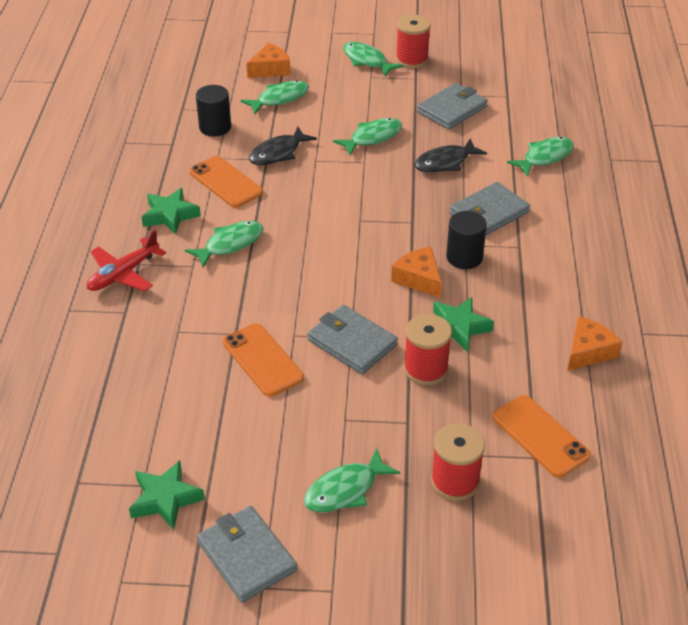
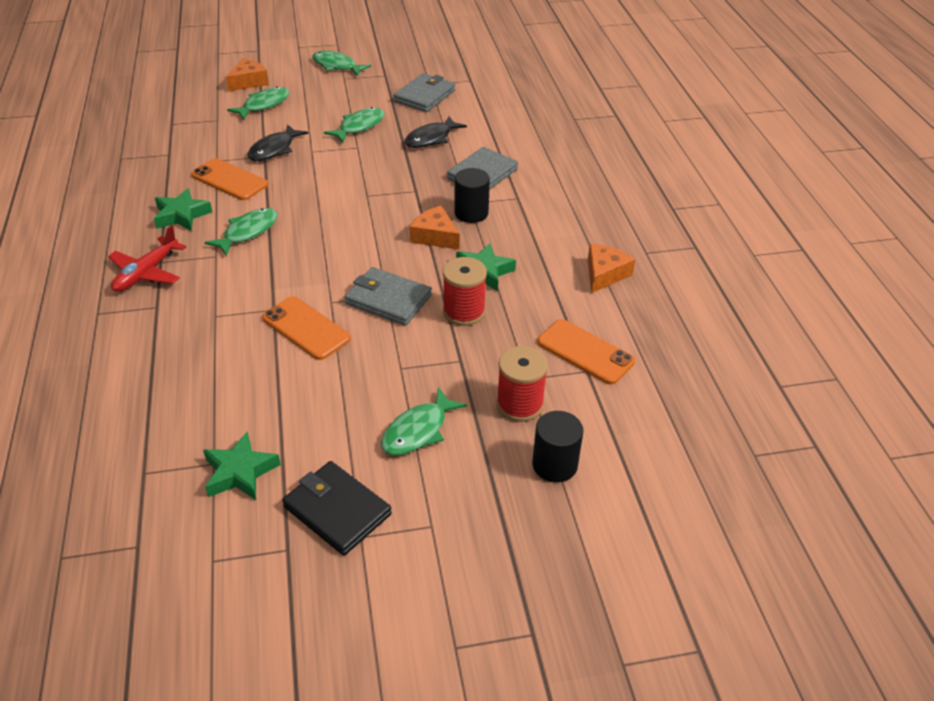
camera: 15 degrees left, 0 degrees up
black cylinder [196,85,231,136] -> black cylinder moved to [532,411,583,483]
grey wallet [197,506,297,603] -> black wallet [282,461,392,555]
red spool [396,15,431,69] -> none
green fish [507,137,574,177] -> none

